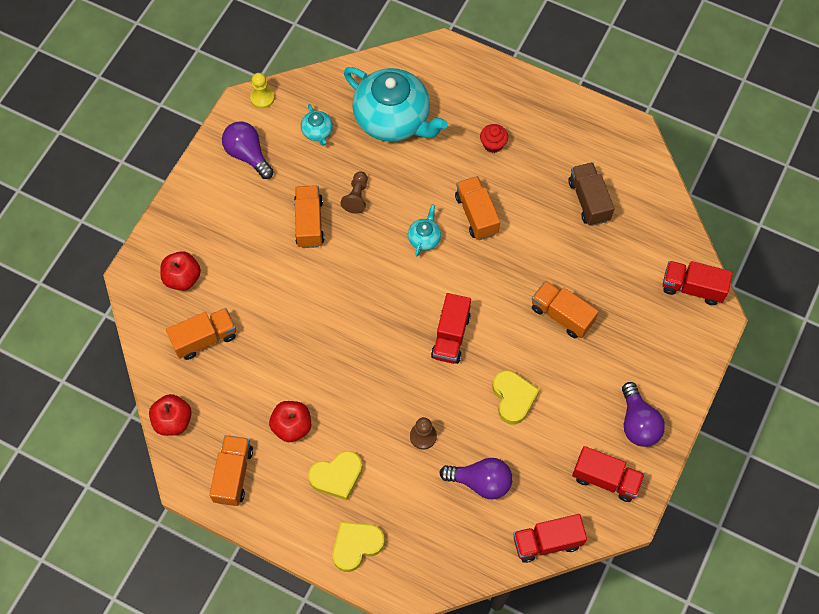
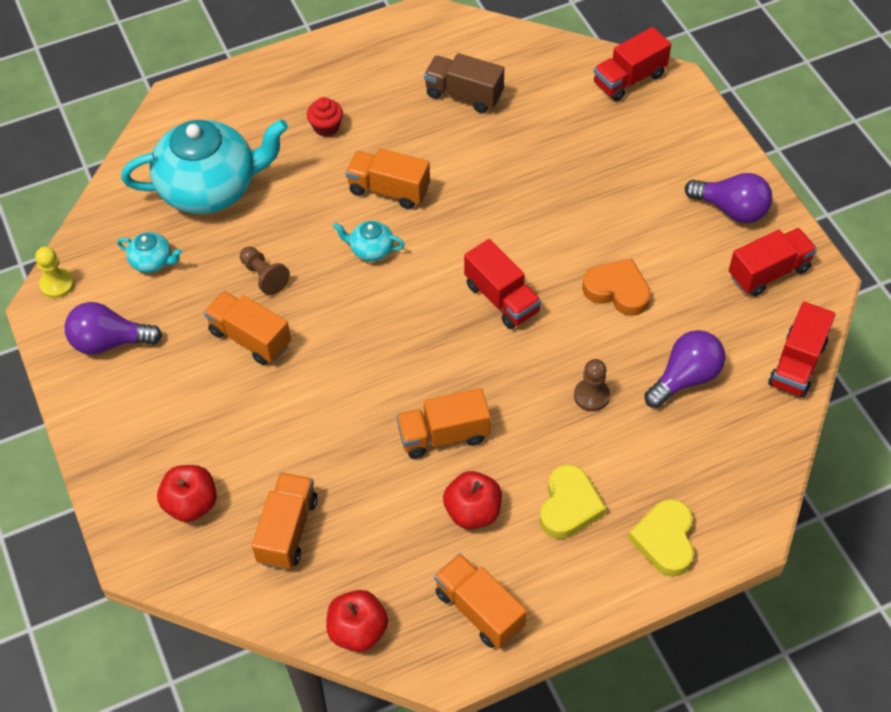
camera: 50 degrees left, 10 degrees down
turquoise teapot [408,204,441,256] -> turquoise teapot turned 45 degrees counterclockwise [333,221,405,261]
yellow heart [493,370,539,425] -> orange heart [582,259,651,316]
orange truck [532,281,599,338] -> orange truck moved to [396,388,491,459]

